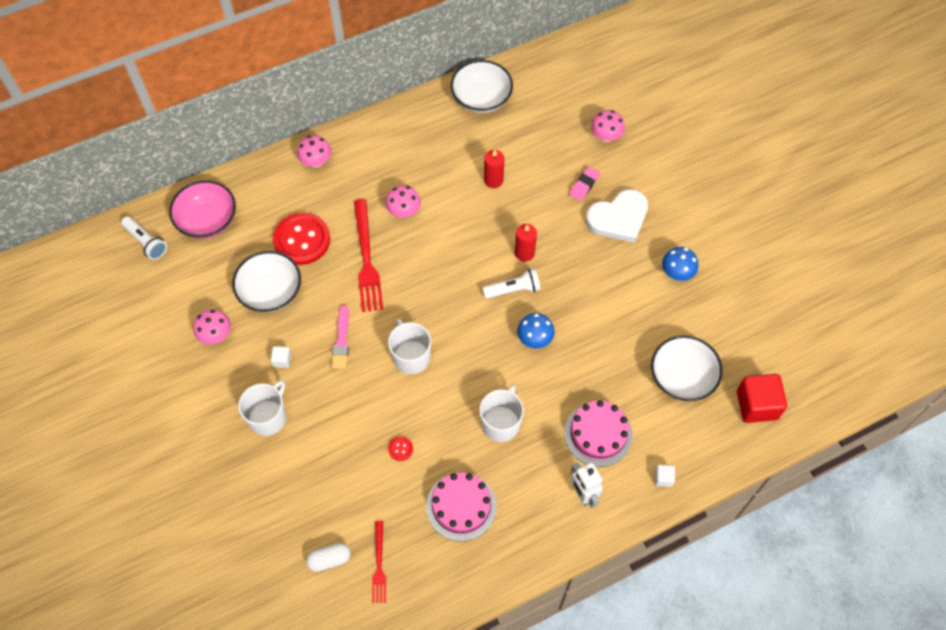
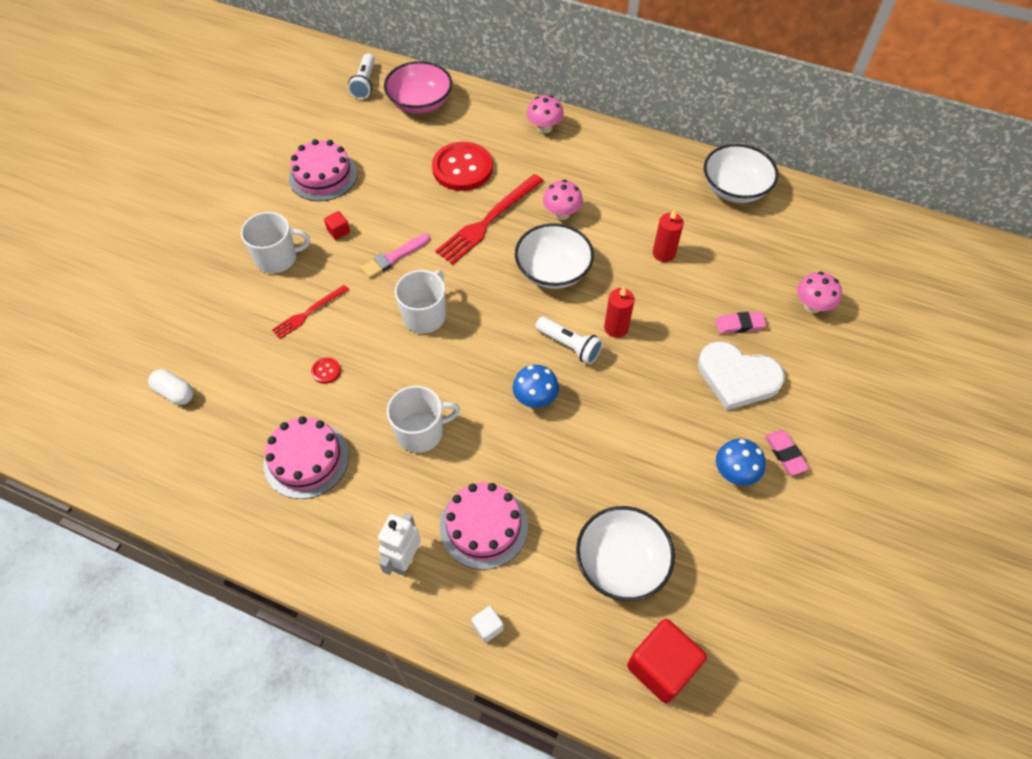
camera: 50 degrees right, 5 degrees down
pink mushroom [193,309,231,345] -> pink cake [289,139,357,201]
white bowl [232,251,301,312] -> white bowl moved to [515,223,594,289]
white cube [271,346,291,368] -> red cube [324,211,350,240]
red fork [372,521,386,603] -> red fork moved to [272,285,349,339]
none -> pink eraser [765,430,809,475]

